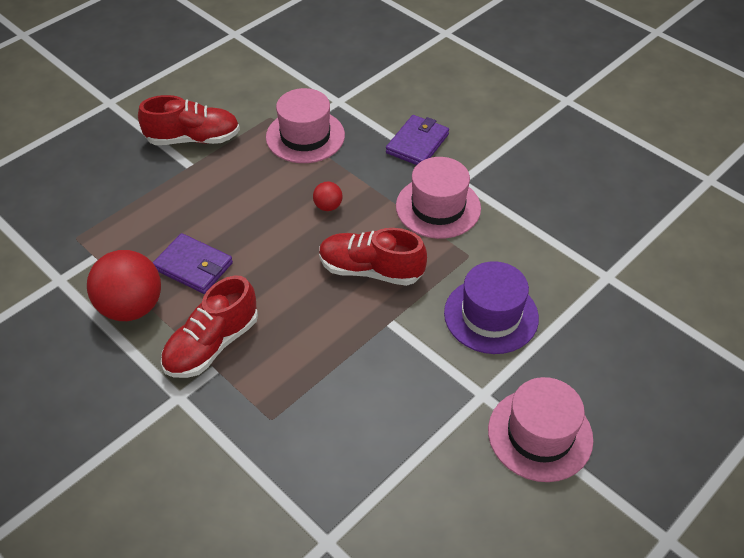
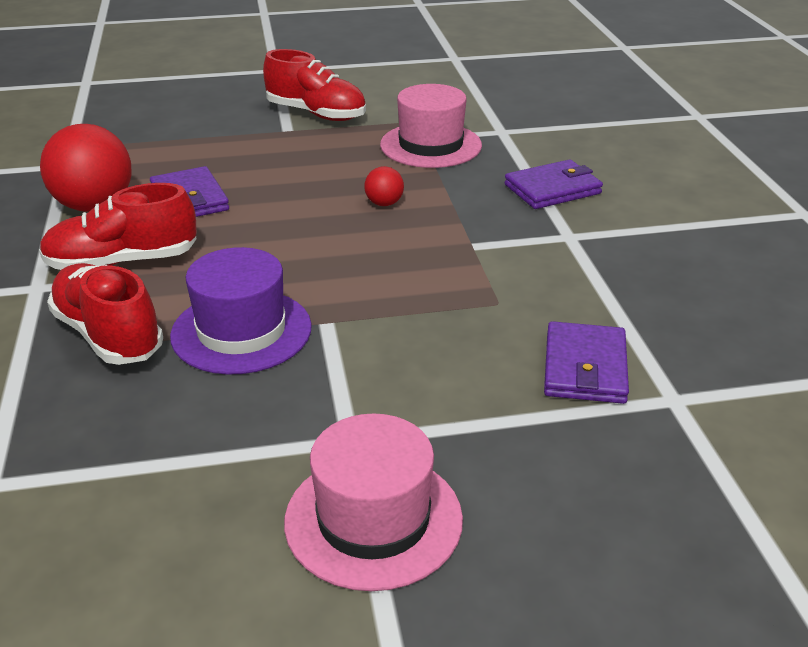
camera: 35 degrees right, 15 degrees down
red shoe [319,228,427,286] -> red shoe moved to [47,263,163,365]
pink hat [396,157,481,239] -> none
purple hat [444,261,539,354] -> purple hat moved to [170,247,312,375]
none -> purple wallet [544,321,629,404]

